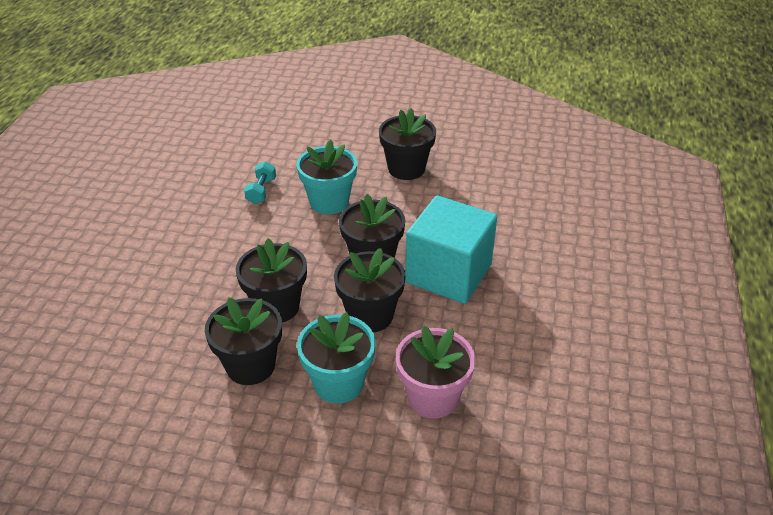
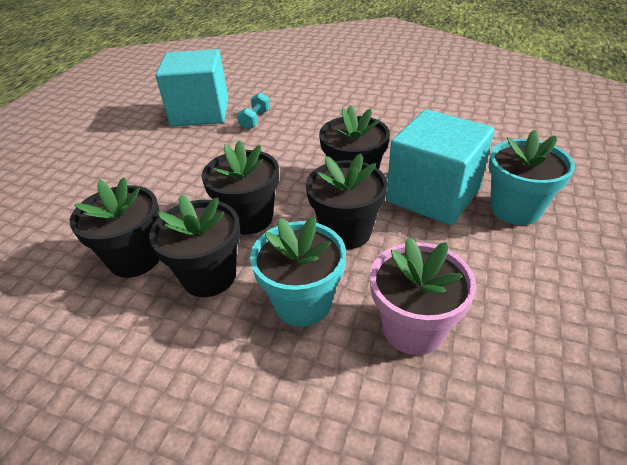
camera: 10 degrees right, 0 degrees up
turquoise flower pot [296,139,357,214] -> turquoise flower pot moved to [488,130,575,225]
black flower pot [379,108,436,180] -> black flower pot moved to [70,177,160,278]
none -> turquoise cube [155,49,228,127]

